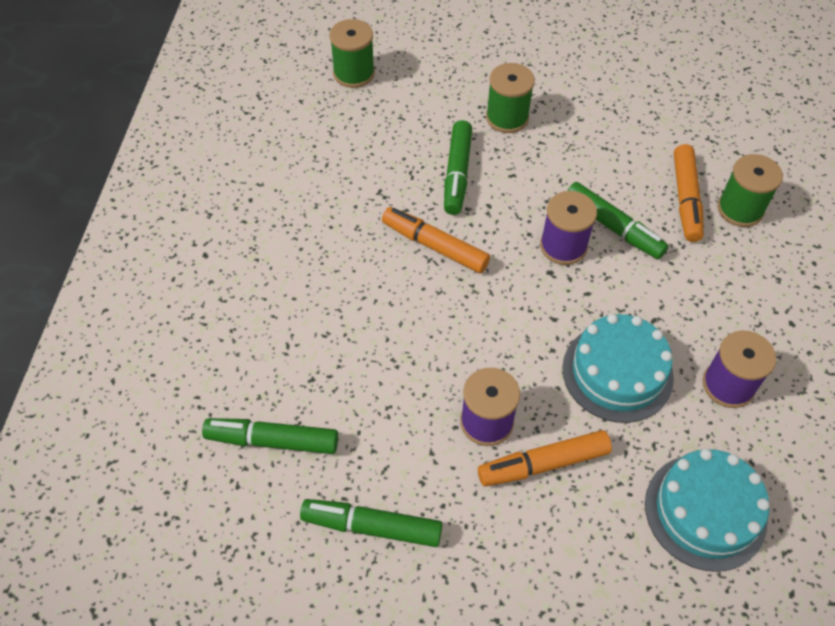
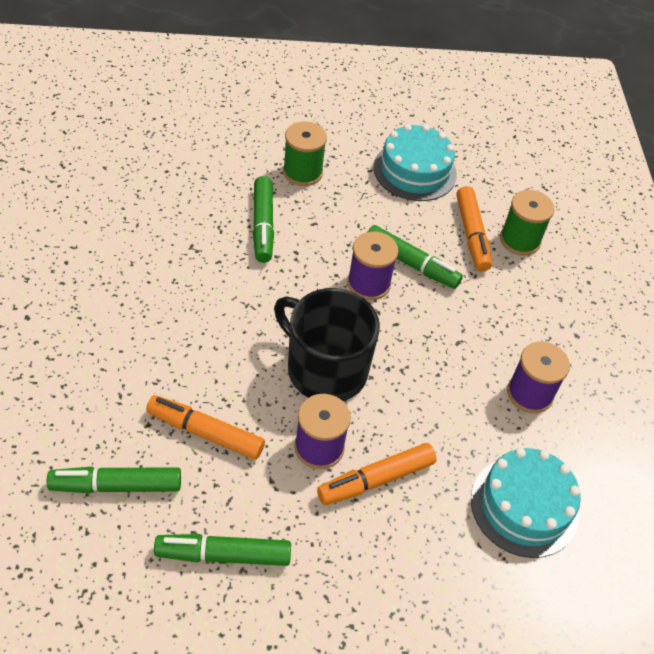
camera: 15 degrees left, 5 degrees down
green spool [330,19,375,88] -> none
orange marker [382,207,490,273] -> orange marker moved to [146,395,265,460]
turquoise cake [562,314,674,423] -> turquoise cake moved to [373,124,457,201]
none -> black mug [274,288,380,401]

